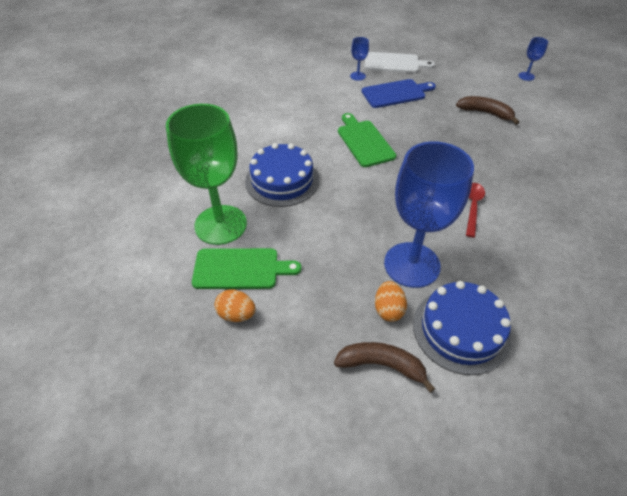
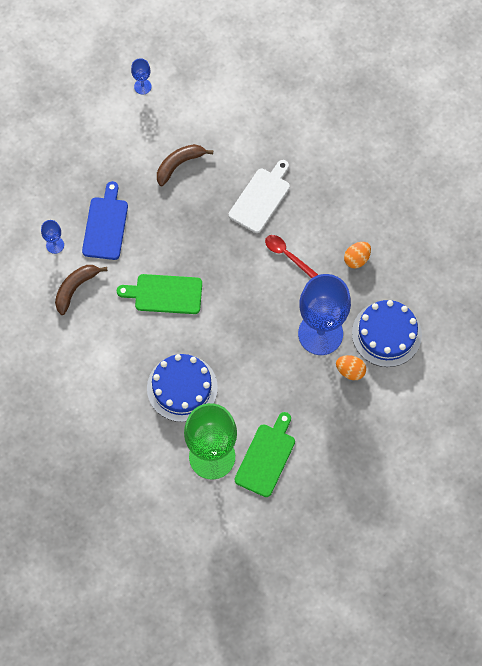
camera: 65 degrees left, 20 degrees up
orange egg [214,289,256,322] -> orange egg moved to [344,242,371,268]
brown banana [334,342,435,393] -> brown banana moved to [55,265,108,315]
white cutting board [364,52,435,73] -> white cutting board moved to [229,160,290,233]

